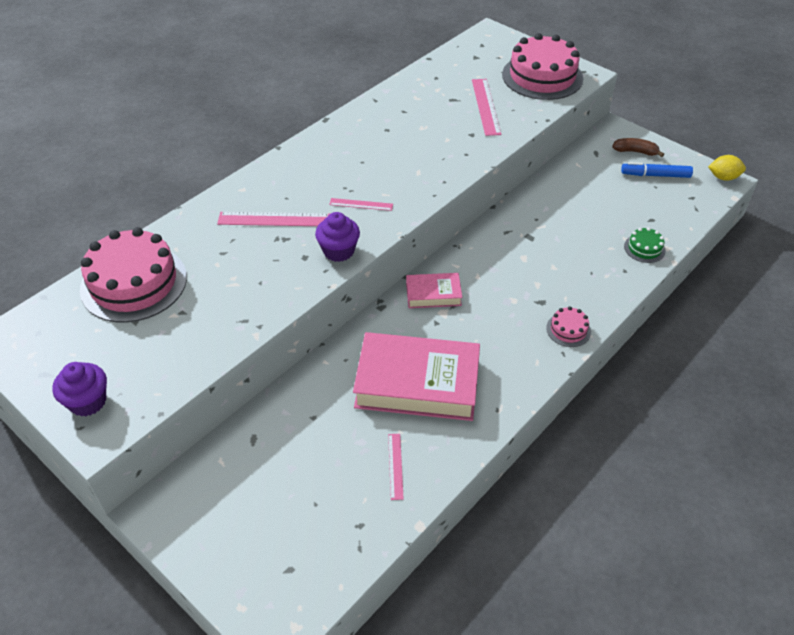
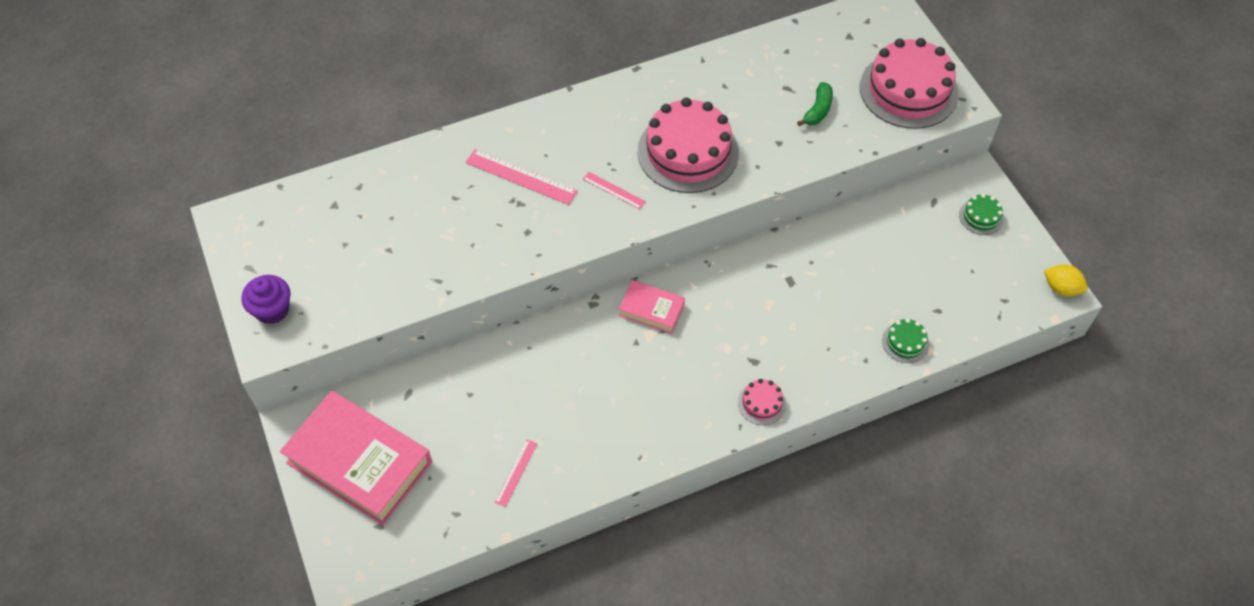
camera: 25 degrees right, 10 degrees up
pink cake [80,227,187,323] -> pink cake moved to [638,97,739,193]
purple cupcake [315,212,360,262] -> none
pink book [353,332,480,421] -> pink book moved to [280,391,432,525]
pink ruler [472,79,501,136] -> green banana [797,82,833,126]
brown banana [612,138,664,157] -> green cake [959,194,1004,235]
blue marker [621,162,693,178] -> none

